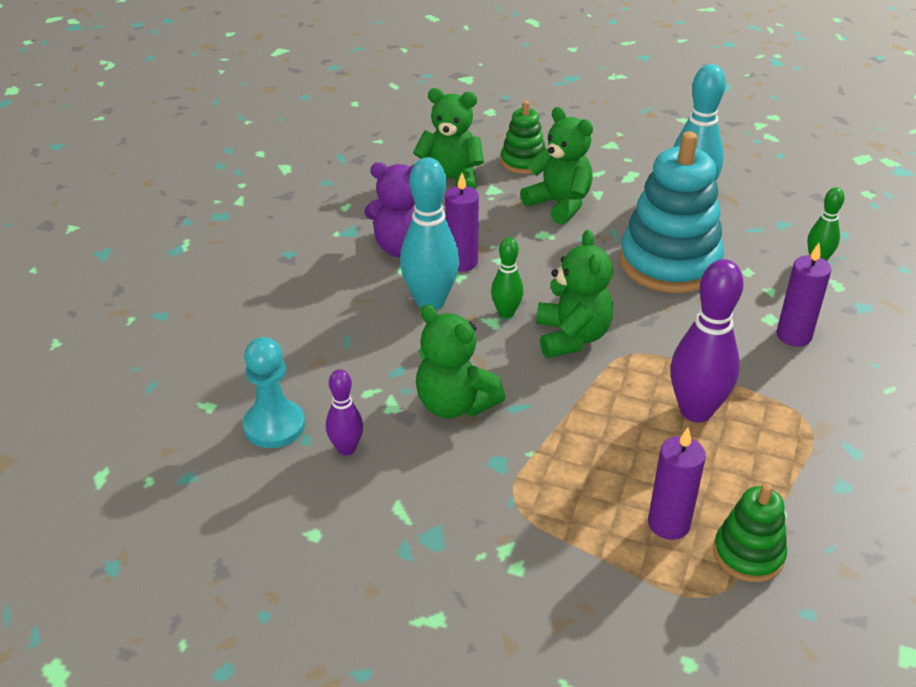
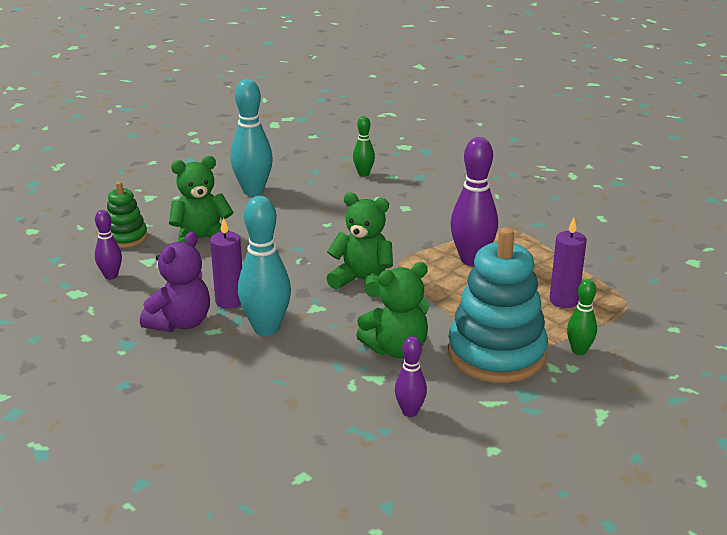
camera: 65 degrees left, 10 degrees down
turquoise pawn [243,337,305,448] -> none
green teddy bear [413,88,484,190] -> purple bowling pin [95,210,122,280]
green bowling pin [491,237,523,318] -> green bowling pin moved to [567,279,597,355]
turquoise stacking toy [620,131,724,293] -> turquoise stacking toy moved to [448,227,548,383]
green stacking toy [713,483,787,582] -> none
purple candle [776,243,832,347] -> none

